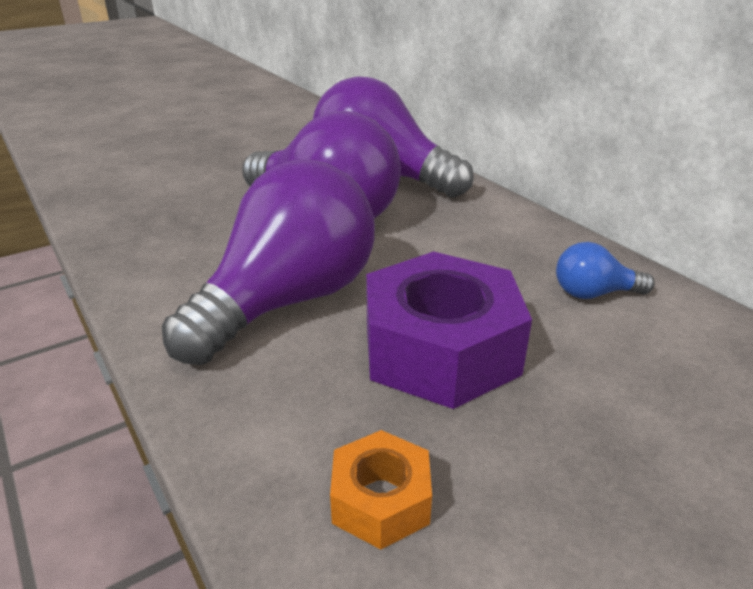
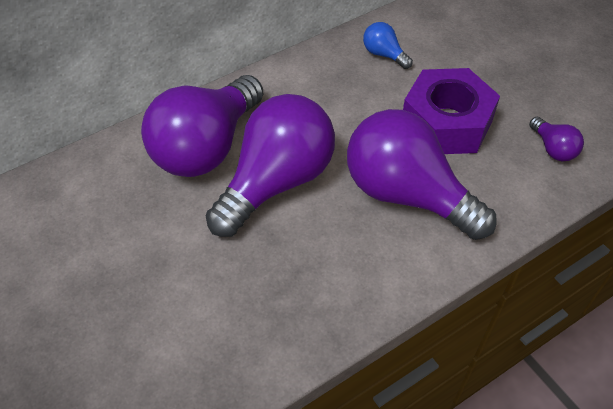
camera: 90 degrees left, 20 degrees up
orange nut [330,430,432,549] -> purple light bulb [529,117,584,161]
blue light bulb [556,242,655,299] -> blue light bulb turned 135 degrees clockwise [363,22,413,69]

